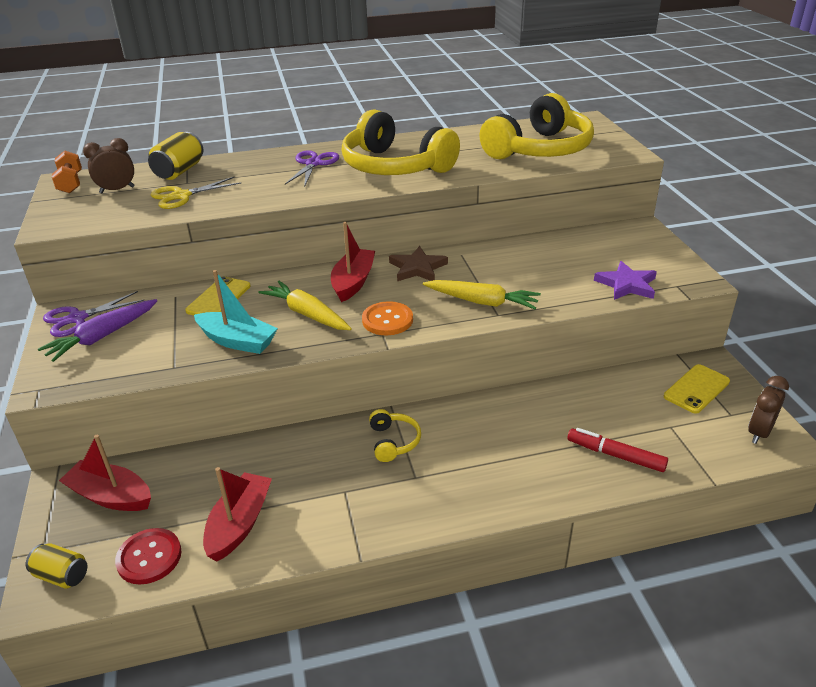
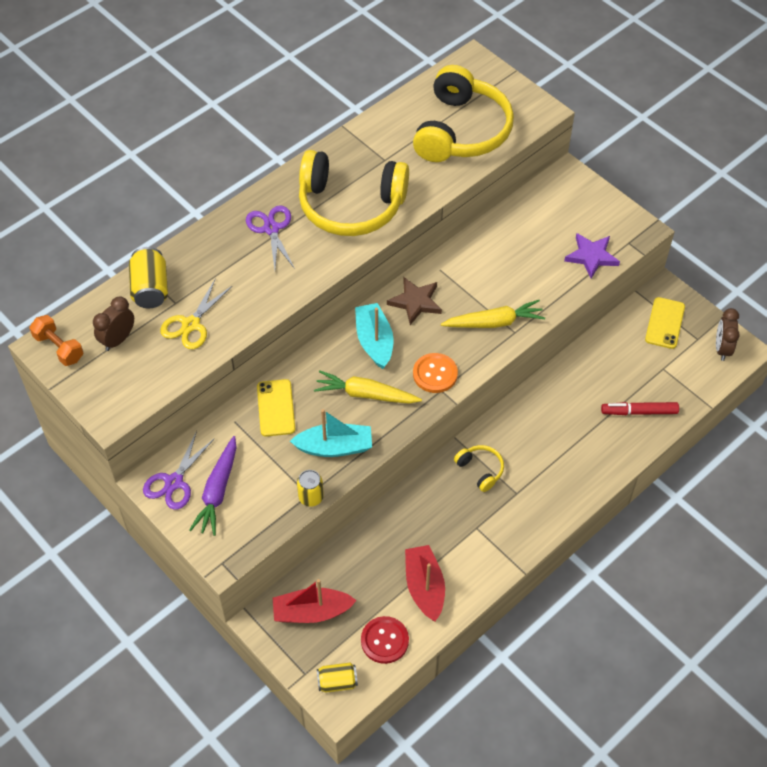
camera: 30 degrees left, 20 degrees up
red boat [331,222,375,302] -> turquoise boat [355,303,394,369]
none -> yellow can [297,470,324,507]

